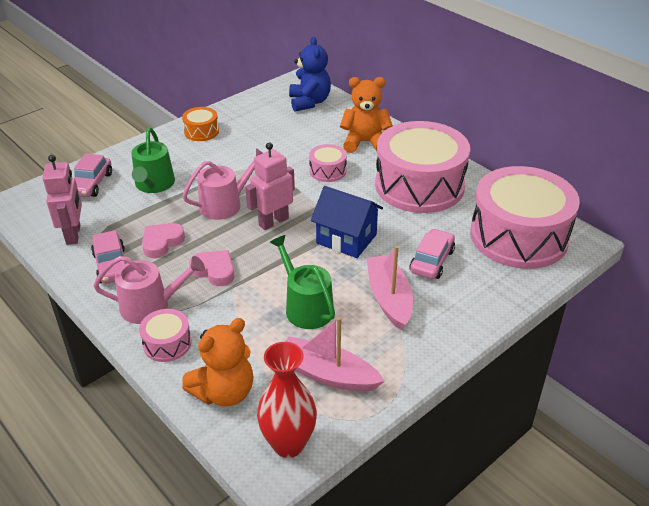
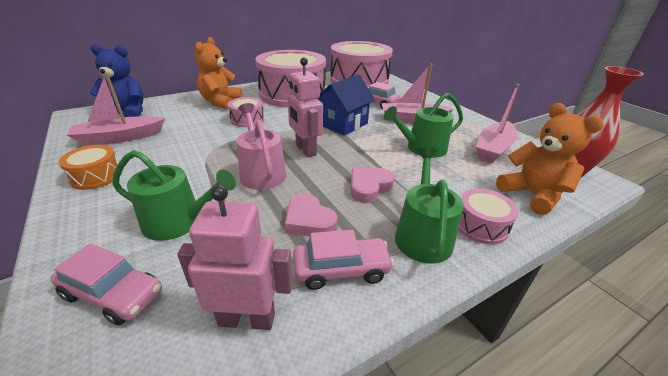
camera: 80 degrees left, 5 degrees down
pink watering can [94,256,205,324] -> green watering can [395,147,464,264]
none -> pink boat [67,72,165,146]

